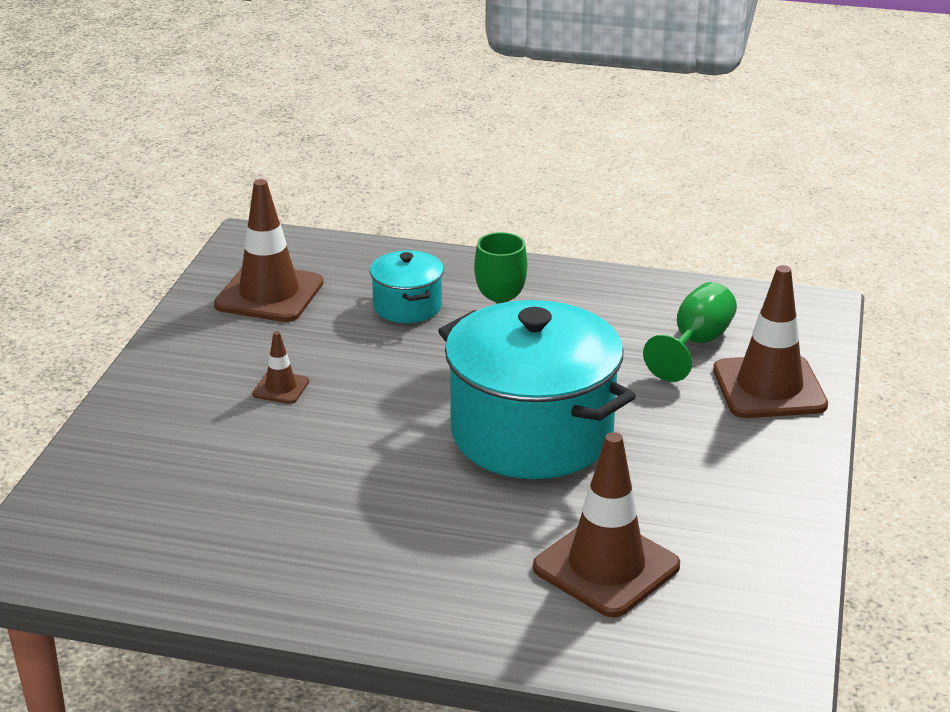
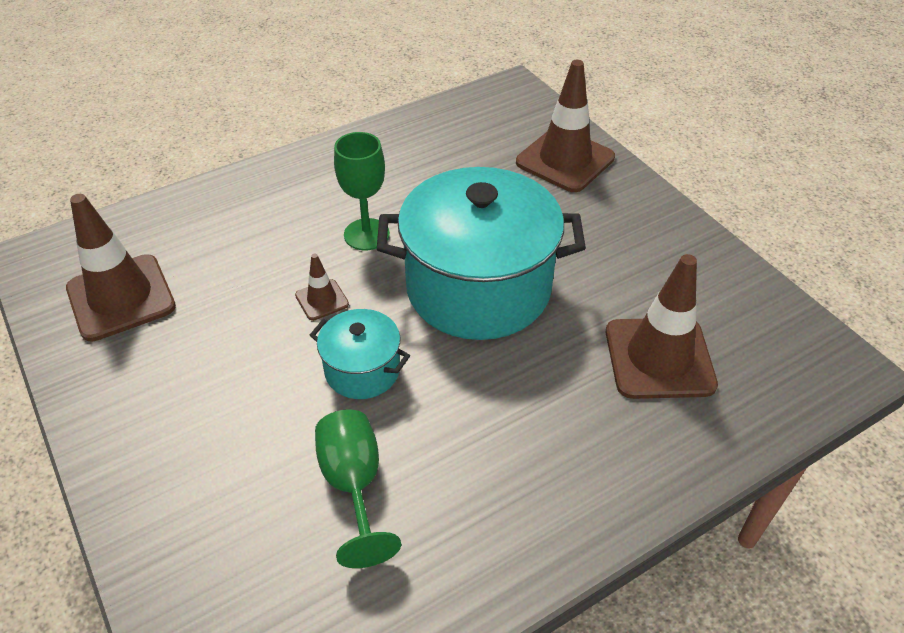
camera: 45 degrees left, 15 degrees up
brown traffic cone [252,331,309,404] -> brown traffic cone moved to [295,254,349,321]
turquoise pot [370,250,444,323] -> turquoise pot moved to [310,309,410,399]
green goblet [643,282,737,382] -> green goblet moved to [315,409,401,568]

